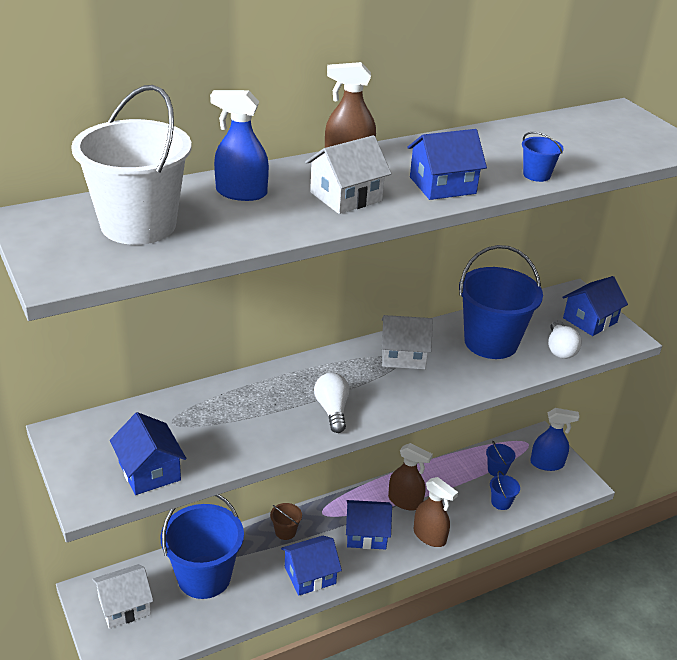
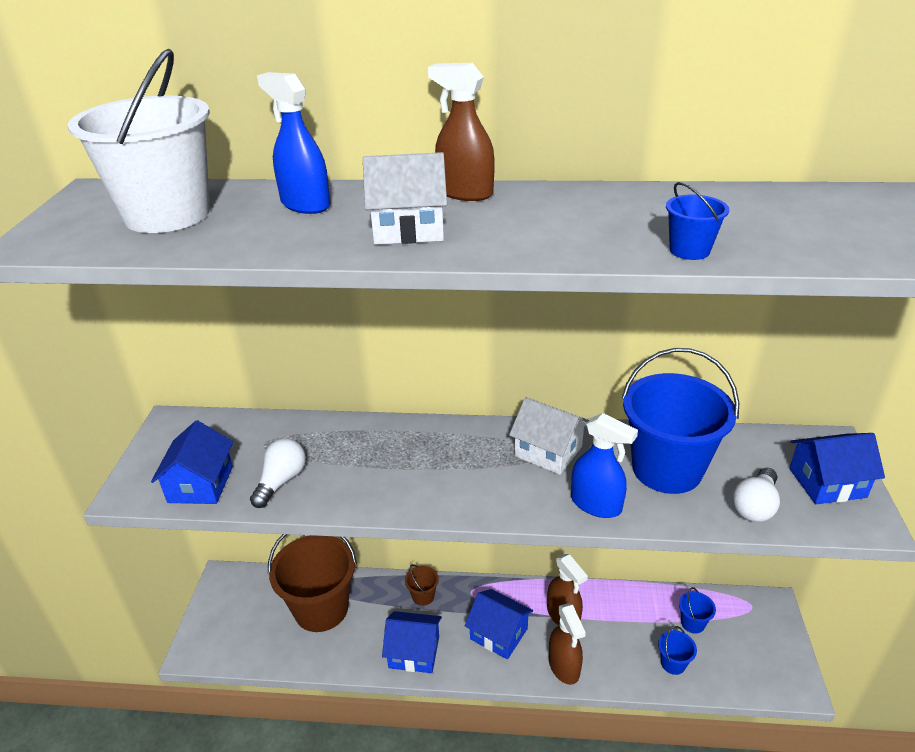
camera: 35 degrees right, 0 degrees up
white house [92,564,154,629] -> none
blue bucket [160,494,244,599] -> brown bucket [268,534,357,632]
white light bulb [314,373,349,433] -> white light bulb moved to [250,438,306,508]
blue house [407,129,487,200] -> none
blue spray bottle [530,408,579,471] -> blue spray bottle moved to [571,413,638,518]

